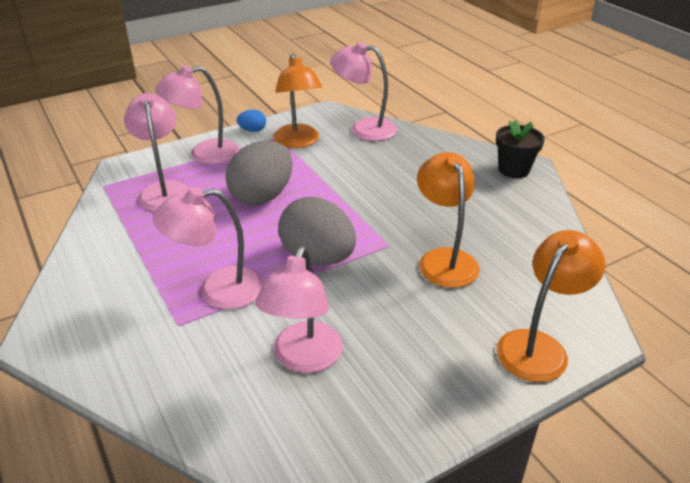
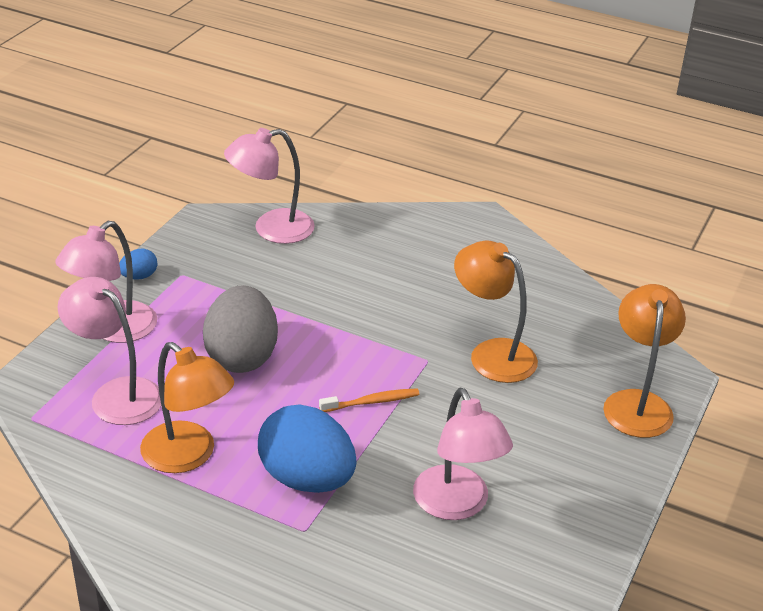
camera: 35 degrees left, 0 degrees up
pink lamp [152,187,264,309] -> blue egg [258,404,357,493]
orange lamp [273,53,322,148] -> orange lamp moved to [140,342,234,473]
grey egg [278,197,356,265] -> orange toothbrush [319,389,419,412]
black flower pot [496,120,545,178] -> none

